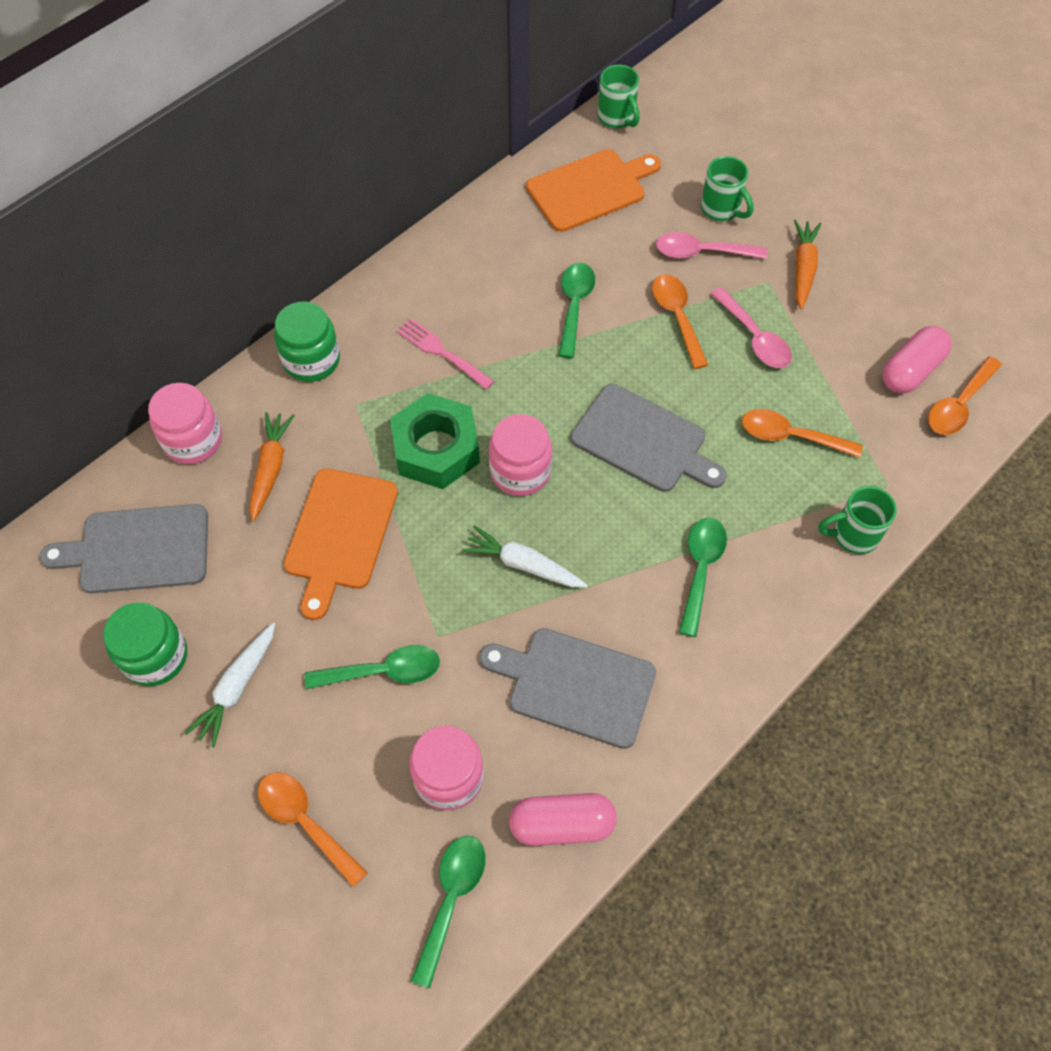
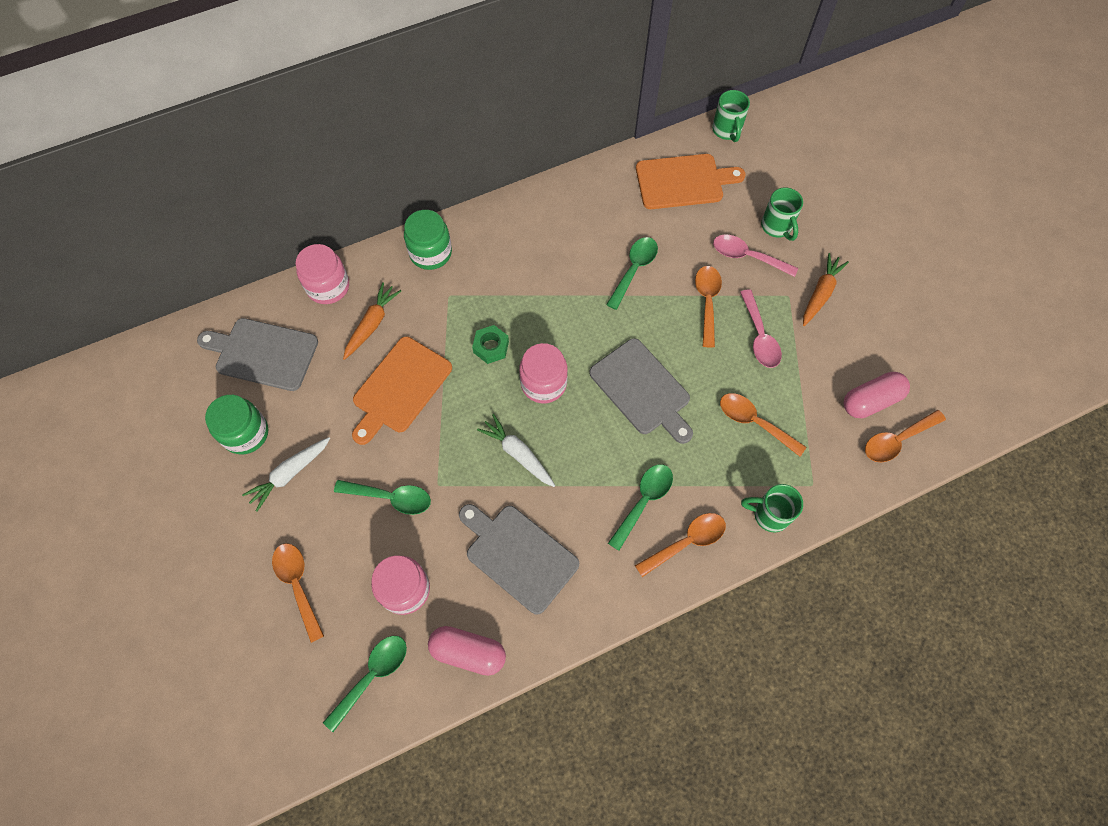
camera: 20 degrees right, 5 degrees up
green nut [390,393,480,489] -> green nut [472,325,509,364], size x0.53
pink fork [397,318,494,390] -> none
none -> orange spoon [635,513,726,577]

